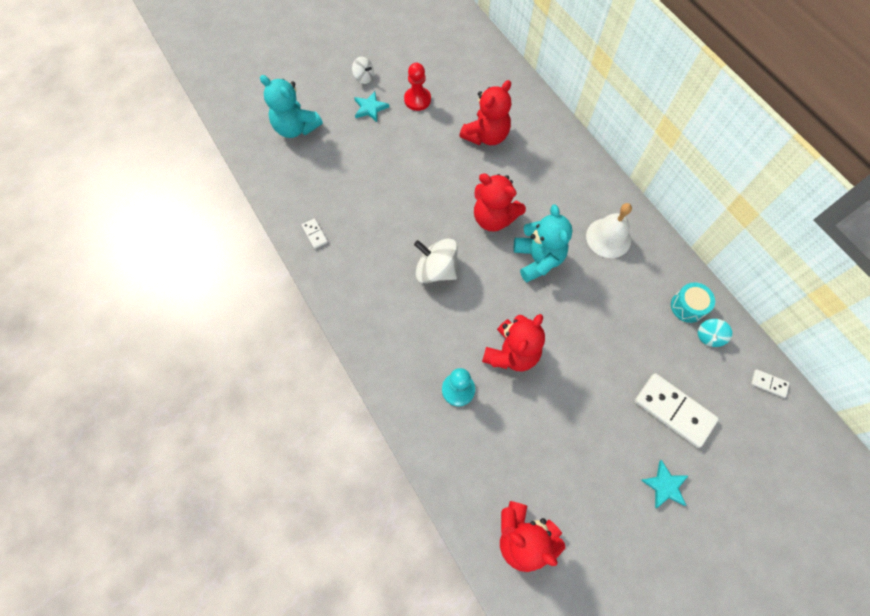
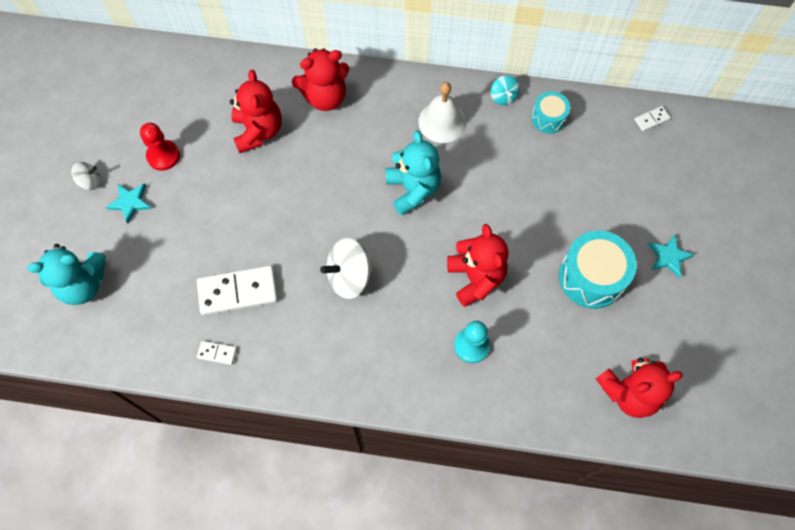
camera: 50 degrees left, 0 degrees up
red teddy bear [474,173,526,232] -> red teddy bear moved to [292,48,349,111]
turquoise teddy bear [514,204,573,282] -> turquoise teddy bear turned 45 degrees clockwise [386,130,441,216]
white domino [635,373,719,448] -> white domino moved to [197,266,278,315]
turquoise spinning top [698,319,732,347] -> turquoise spinning top moved to [491,75,519,105]
none -> turquoise drum [559,230,637,309]

